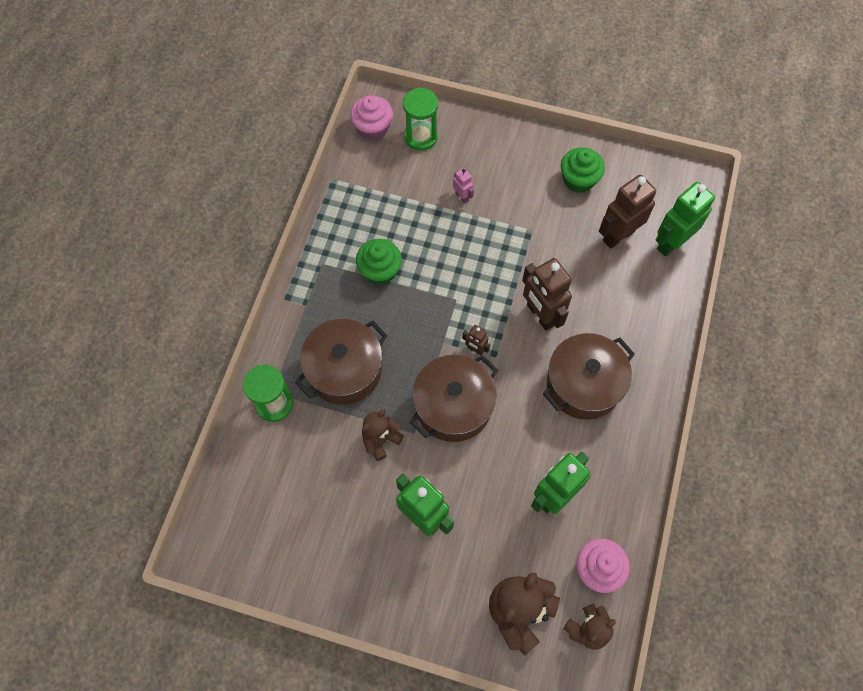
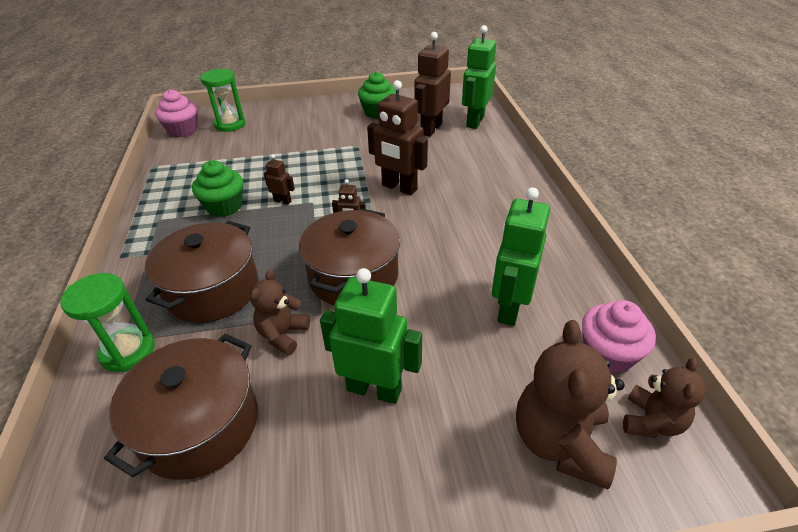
camera: 25 degrees left, 25 degrees down
pink robot [453,168,474,204] -> none
brown pot [543,333,635,420] -> brown pot moved to [104,333,258,480]
none -> brown robot [264,154,295,205]

